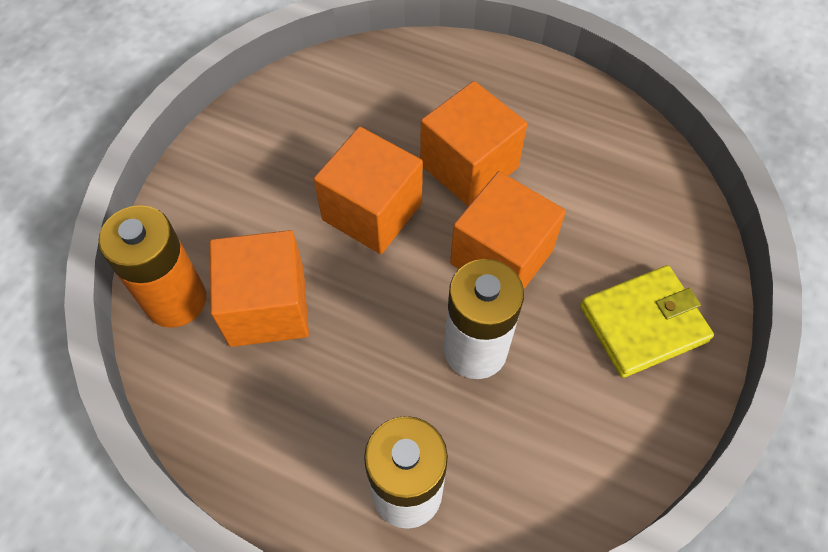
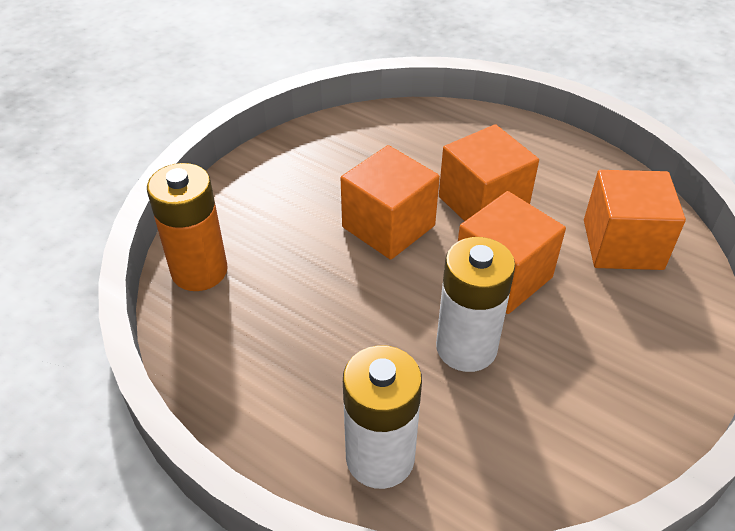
camera: 10 degrees right, 15 degrees down
orange cube [210,230,309,347] -> orange cube moved to [584,170,686,270]
yellow wallet [580,265,714,378] -> none

